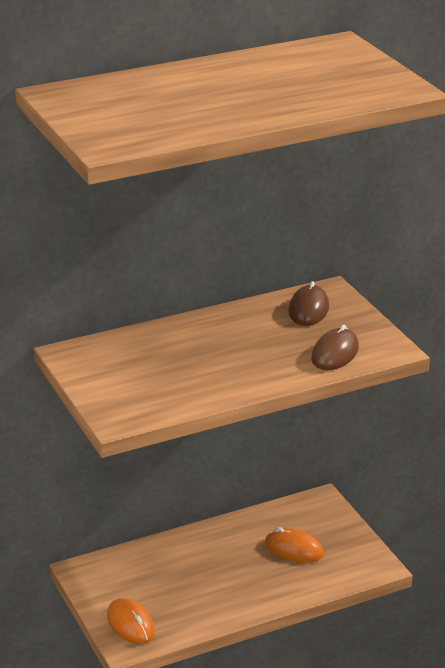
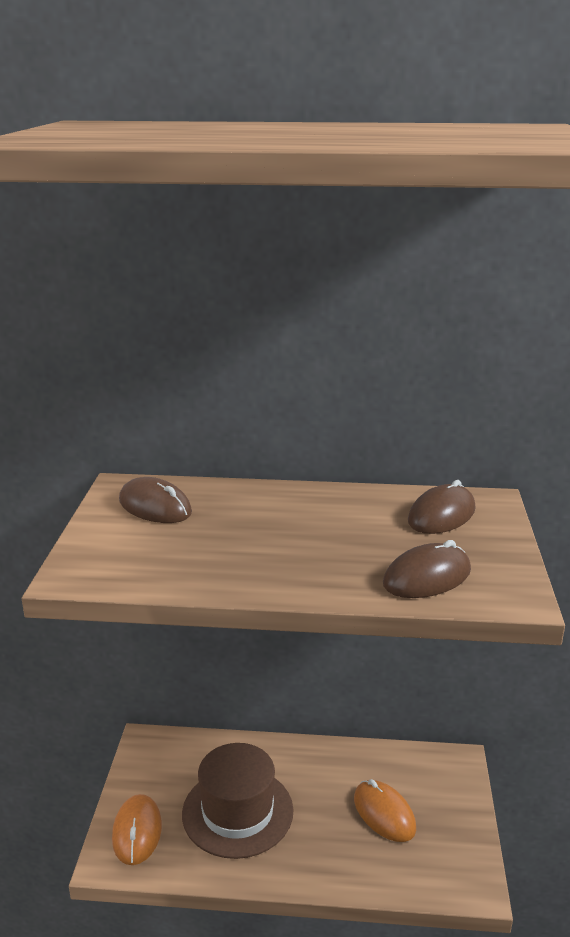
camera: 30 degrees right, 5 degrees down
none -> brown mouse [119,477,192,523]
none -> brown hat [182,743,294,859]

